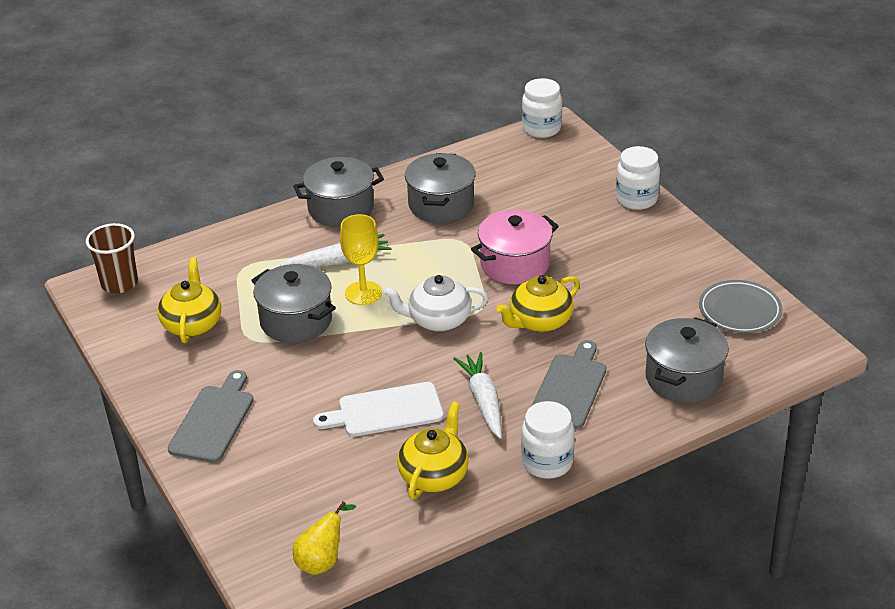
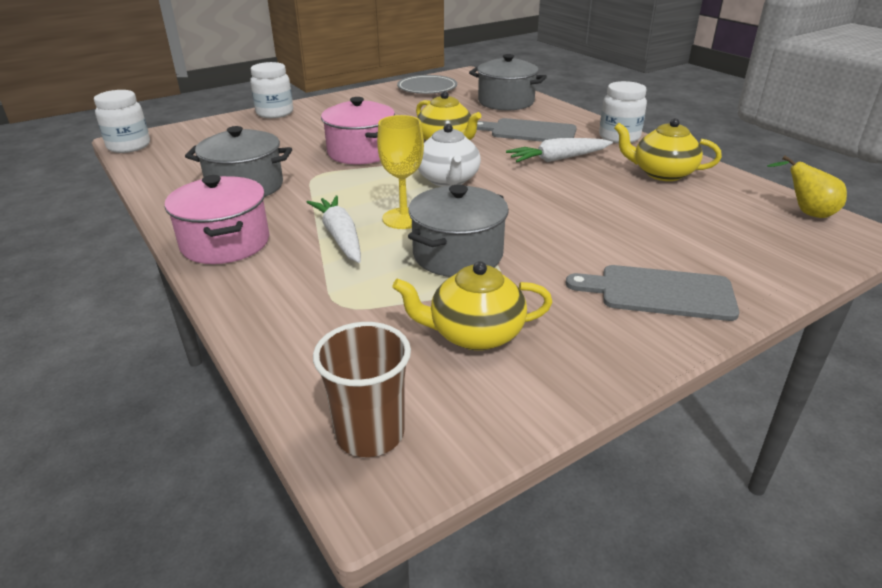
camera: 95 degrees left, 5 degrees down
grey pot [293,157,384,227] -> pink pot [165,175,269,264]
white cutting board [313,382,444,437] -> none

